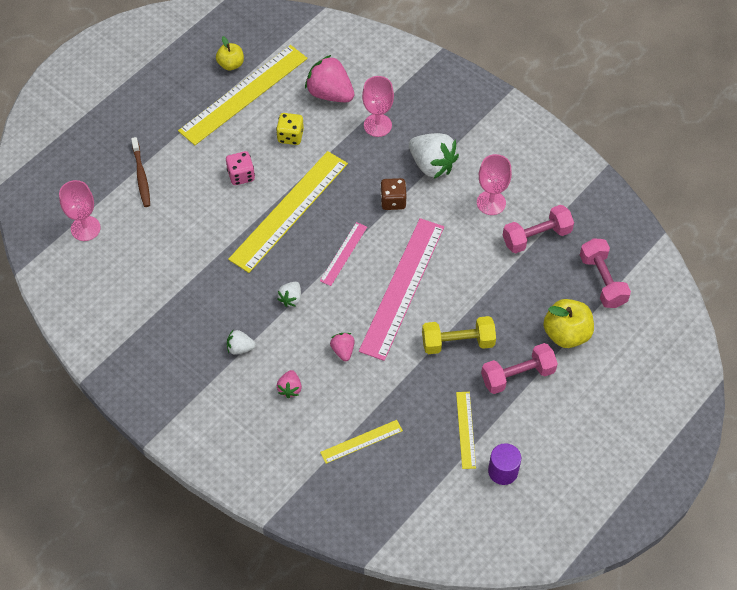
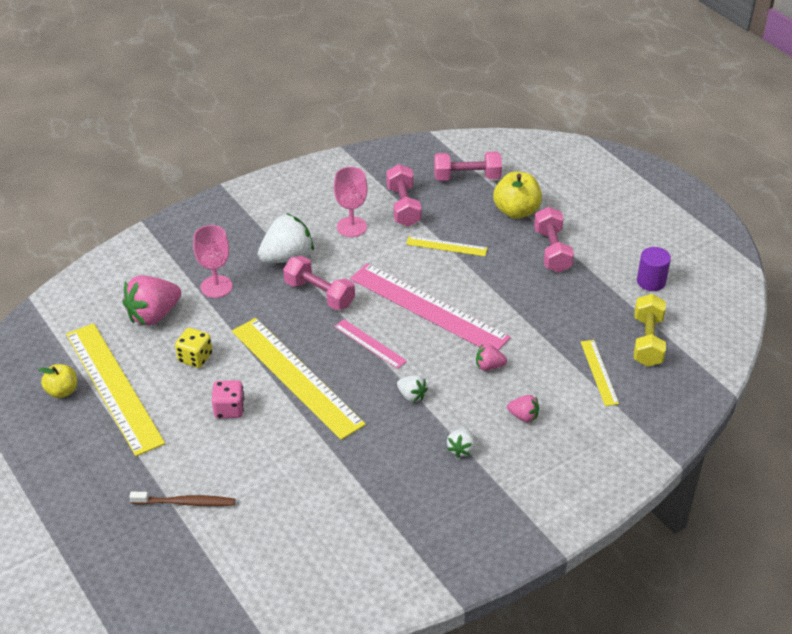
camera: 75 degrees left, 15 degrees down
pink goblet [59,180,101,241] -> none
brown dice [380,178,407,210] -> pink dumbbell [283,256,355,310]
yellow dumbbell [422,316,496,354] -> yellow dumbbell moved to [634,294,666,367]
yellow ruler [456,392,476,469] -> yellow ruler moved to [406,236,487,256]

